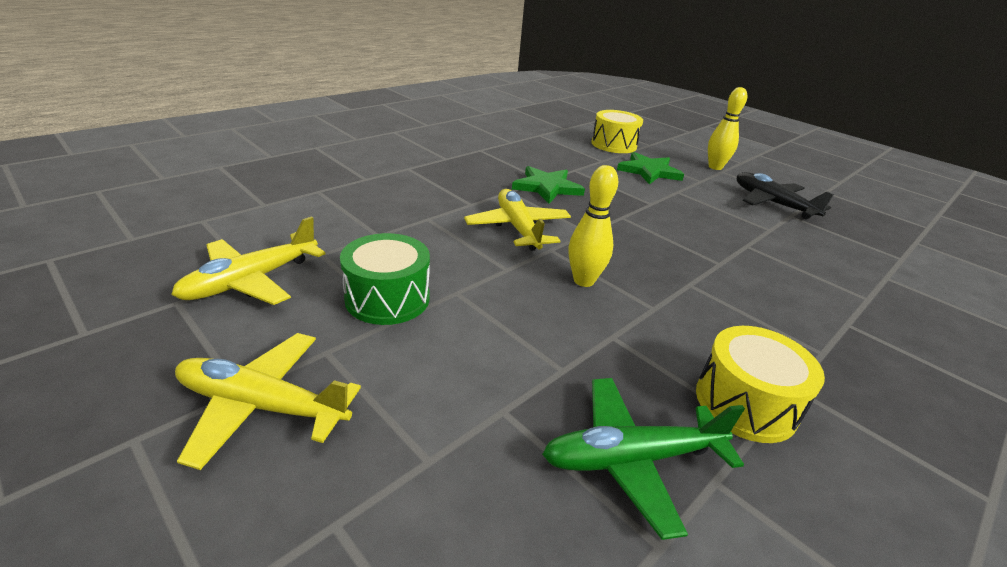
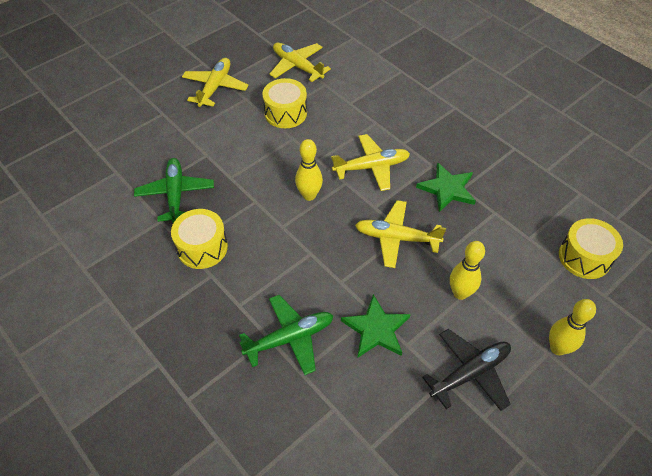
camera: 95 degrees right, 20 degrees up
green drum [340,233,430,325] -> yellow drum [262,78,307,128]
green star [617,152,684,184] -> green star moved to [341,294,411,358]
none -> green plane [239,295,333,375]
none -> yellow plane [355,200,446,268]
none -> yellow bowling pin [450,241,485,300]

